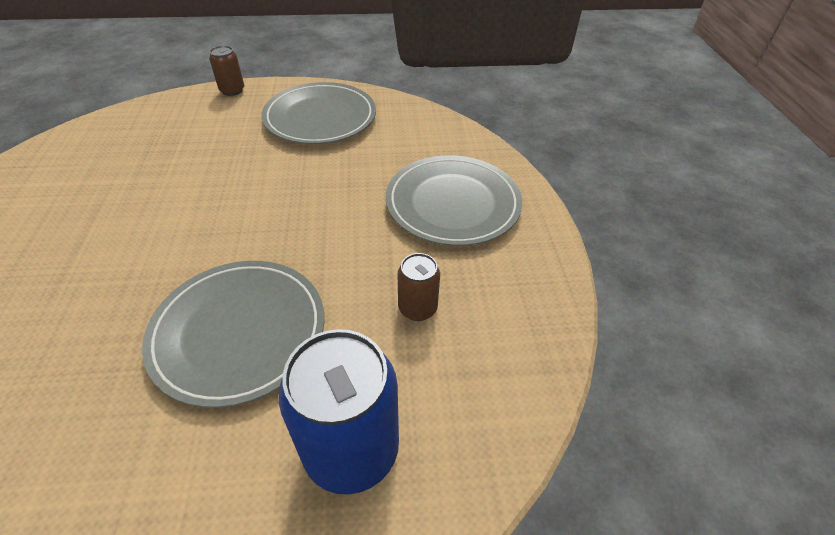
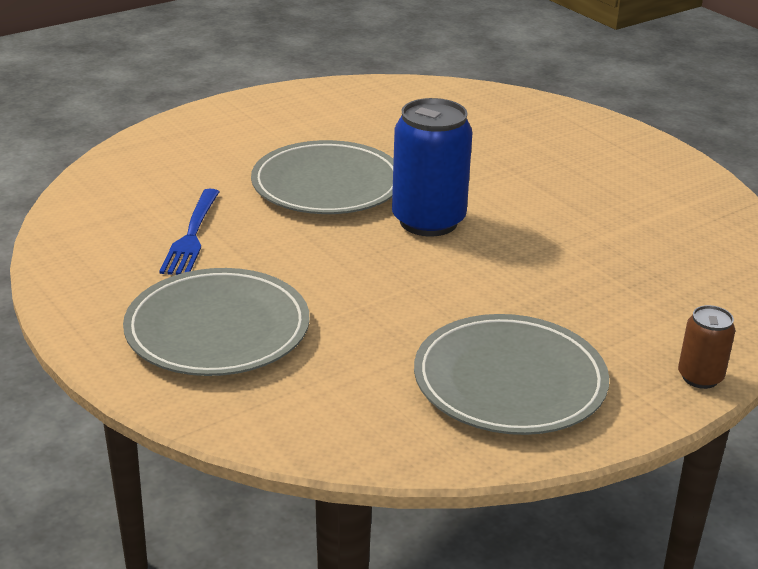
camera: 150 degrees right, 15 degrees down
blue can [278,329,399,495] -> blue can moved to [392,98,472,237]
brown can [398,253,440,321] -> blue fork [159,189,219,275]

